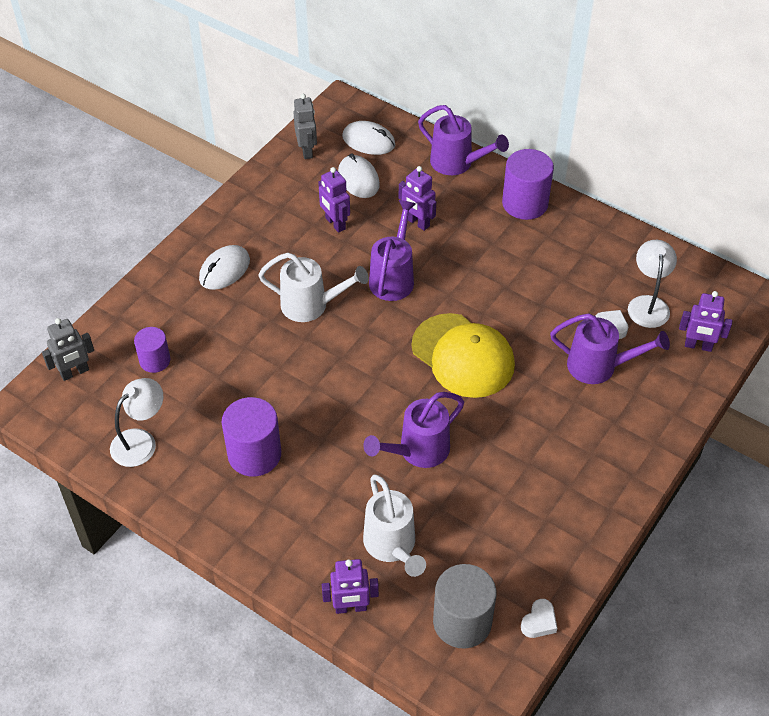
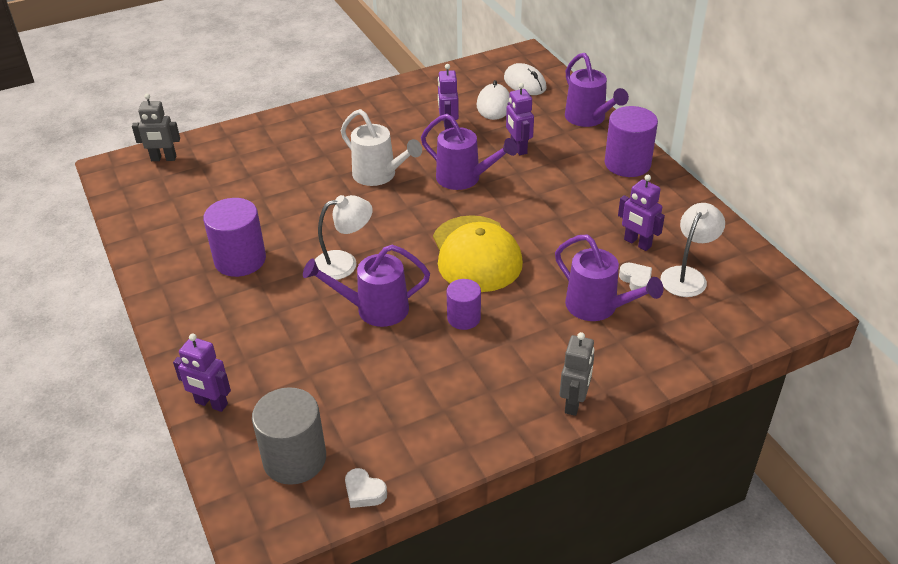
camera: 30 degrees right, 10 degrees down
white lamp [110,378,163,467] -> white lamp moved to [315,195,373,280]
purple cylinder [134,327,170,373] -> purple cylinder moved to [446,279,481,330]
white mouse [199,245,250,290] -> none
grey robot [293,94,317,159] -> grey robot moved to [560,332,594,416]
white watering can [363,475,426,577] -> none
purple watering can [369,200,416,301] -> purple watering can turned 75 degrees clockwise [421,114,518,190]
white heart [521,599,557,638] -> white heart turned 60 degrees clockwise [345,468,387,508]
purple robot [679,291,732,352] -> purple robot moved to [618,175,665,251]

